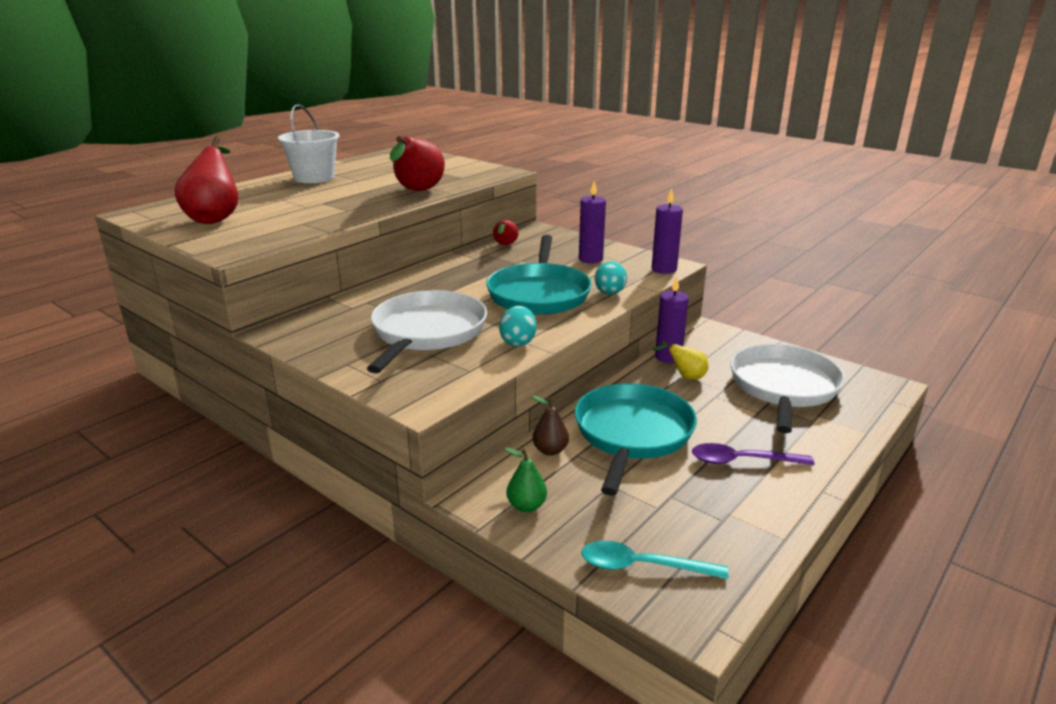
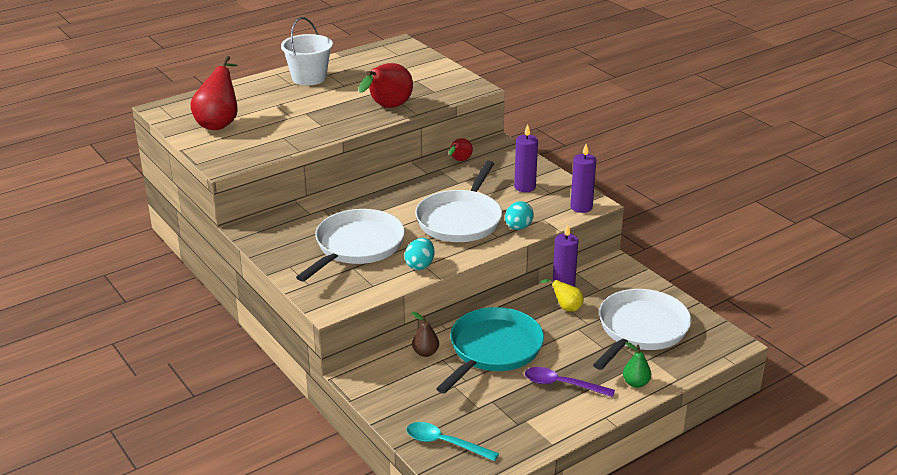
camera: 15 degrees right, 5 degrees up
turquoise pan [486,235,592,315] -> white pan [415,161,502,242]
green pear [504,447,547,512] -> green pear moved to [623,342,651,388]

